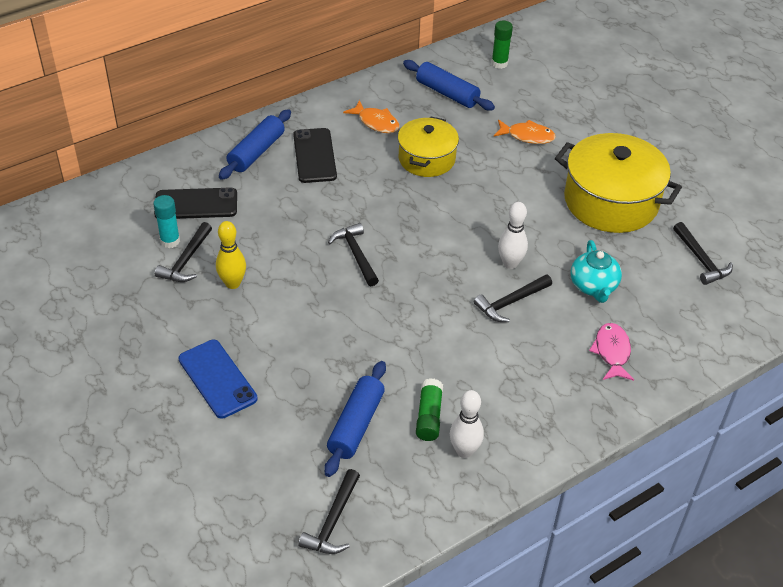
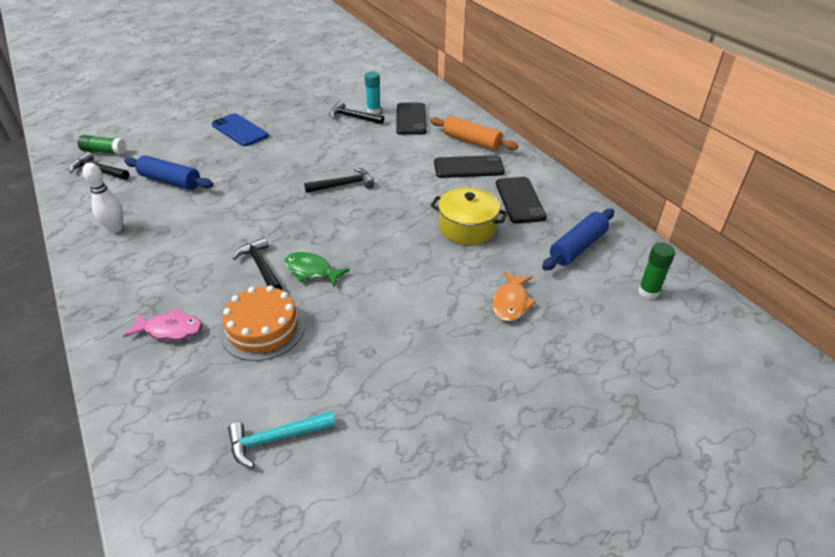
camera: 95 degrees right, 5 degrees down
blue phone [178,340,258,419] -> blue phone turned 75 degrees clockwise [212,113,269,146]
yellow bowling pin [216,221,246,289] -> none
blue rolling pin [219,109,291,180] -> orange rolling pin [430,116,518,151]
orange fish [343,100,400,133] -> black phone [496,177,547,223]
green glue stick [416,378,443,441] -> green glue stick moved to [78,135,127,155]
white bowling pin [498,202,528,269] -> green fish [284,252,350,288]
yellow pot [555,133,682,233] -> none
turquoise teapot [571,240,622,303] -> orange cake [220,286,305,361]
black hammer [673,222,733,285] -> turquoise hammer [228,411,336,468]

